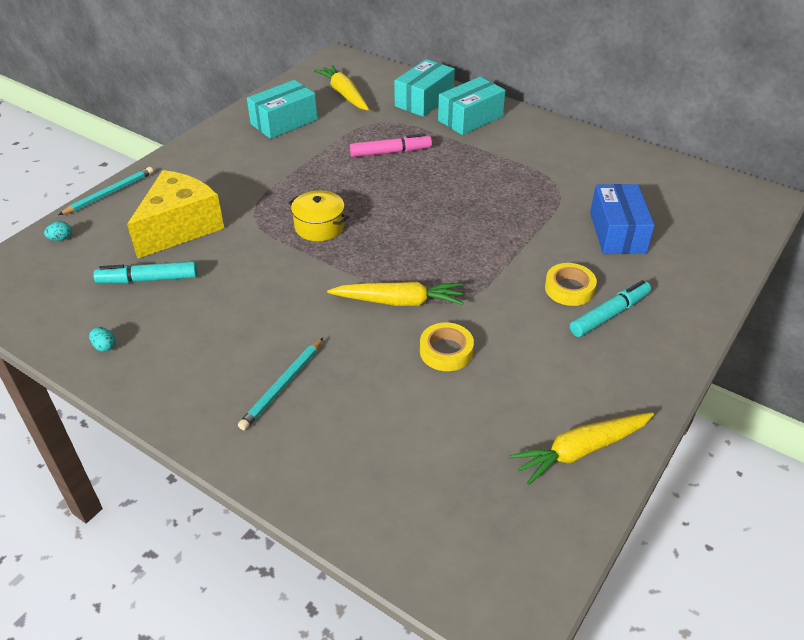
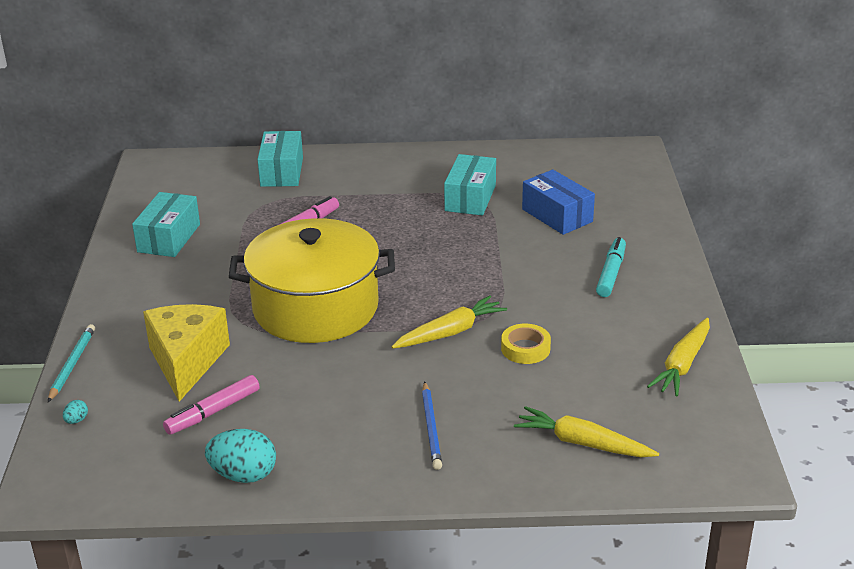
camera: 35 degrees left, 10 degrees down
turquoise egg [89,327,115,352] -> turquoise egg [205,429,276,483], size x2.30
turquoise marker [93,261,198,283] -> pink marker [163,375,260,435]
turquoise pencil [238,338,323,430] -> blue pencil [422,381,442,470]
yellow pot [289,191,348,241] -> yellow pot [229,218,395,343], size x2.43
yellow carrot [314,65,369,110] -> yellow carrot moved to [514,406,659,457]
turquoise box [438,77,505,135] -> turquoise box moved to [444,154,496,215]
yellow tape [545,263,597,306] -> none

